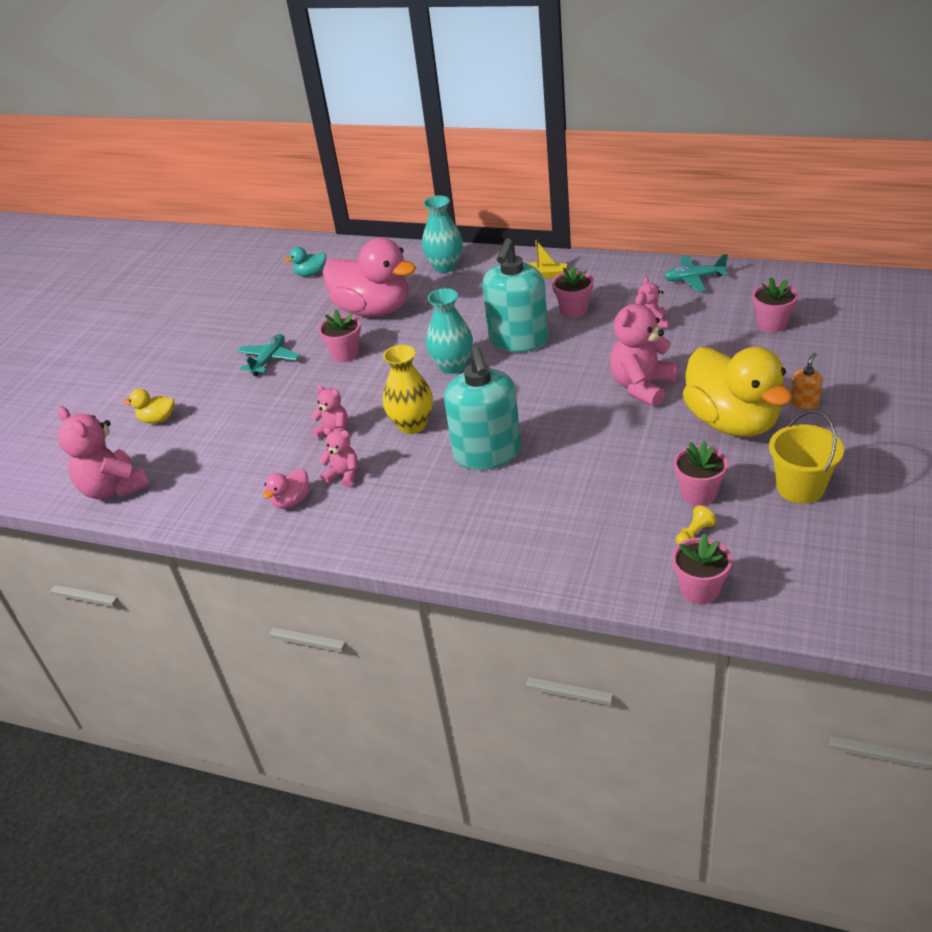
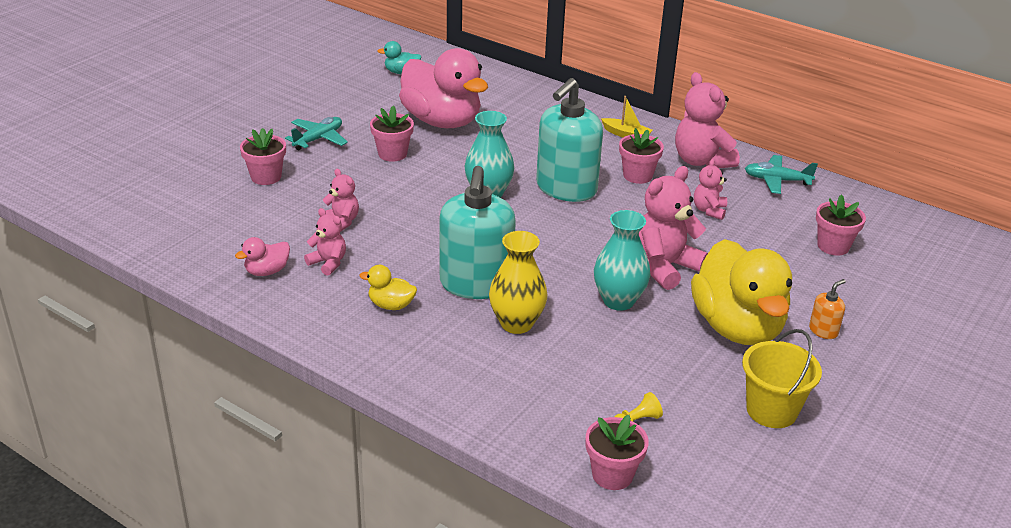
camera: 10 degrees right, 5 degrees down
pink teddy bear [57,406,150,499] -> pink teddy bear moved to [675,72,740,168]
yellow duck [123,389,174,423] -> yellow duck moved to [360,265,417,310]
yellow vase [383,345,433,434] -> yellow vase moved to [489,231,547,334]
turquoise vase [422,196,463,273] -> turquoise vase moved to [594,210,650,311]
pink flower pot [674,441,728,506] -> pink flower pot moved to [240,128,286,185]

